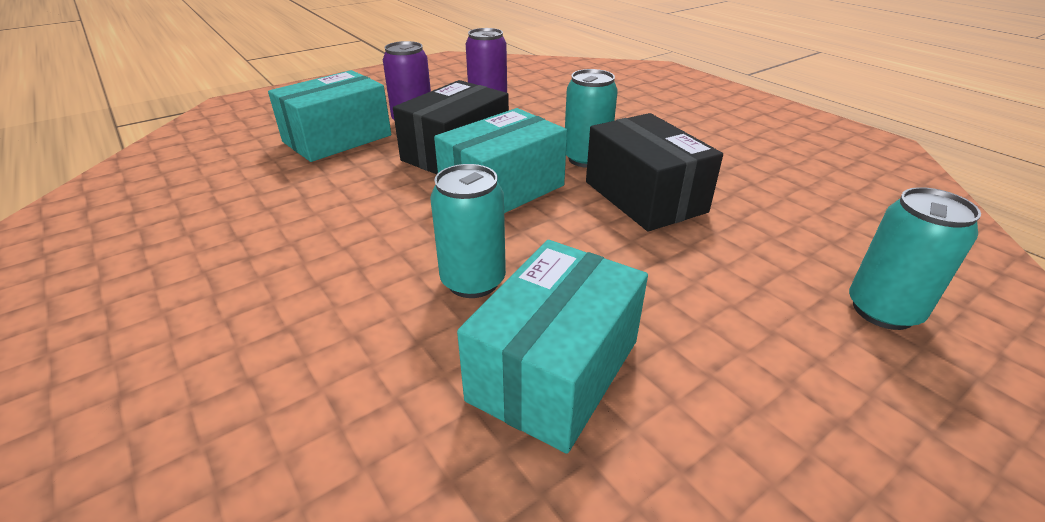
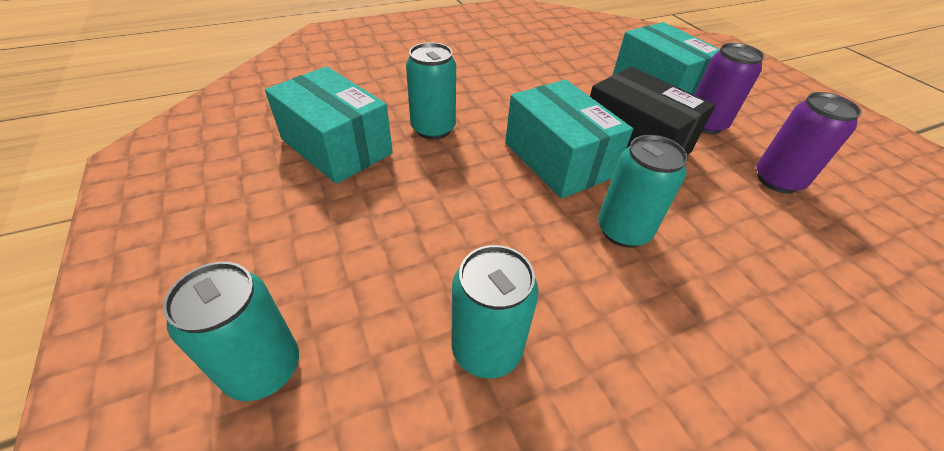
camera: 100 degrees right, 10 degrees up
black box [586,113,723,231] -> none
none -> turquoise can [452,245,539,378]

